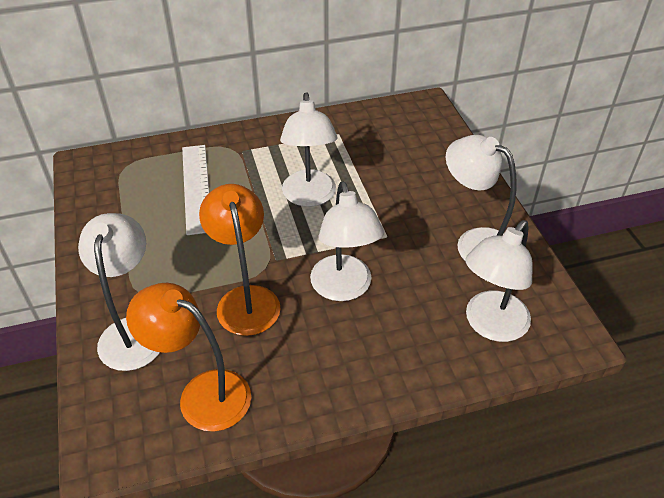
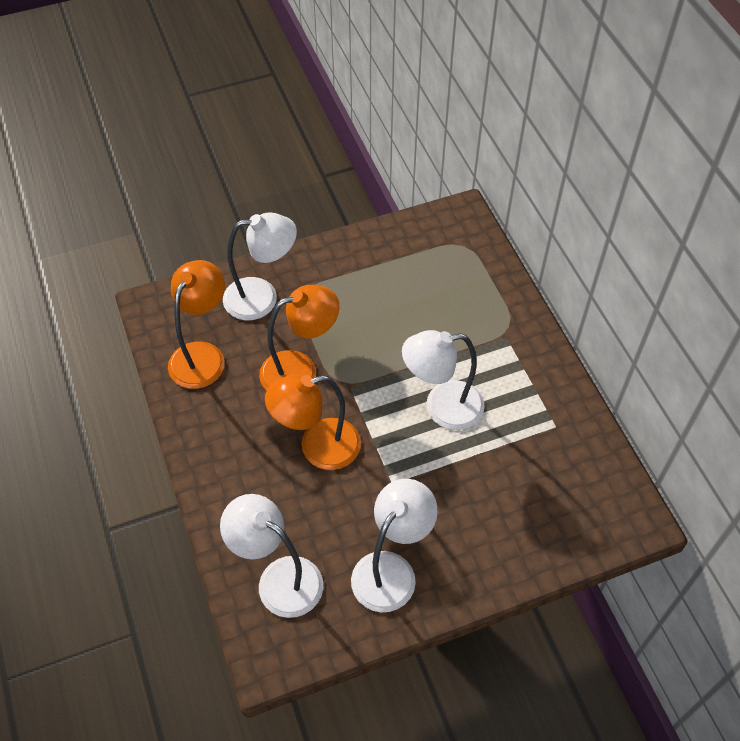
camera: 85 degrees right, 10 degrees up
white ruler [182,145,209,235] -> none
white lamp [310,181,384,301] -> orange lamp [265,375,361,470]

